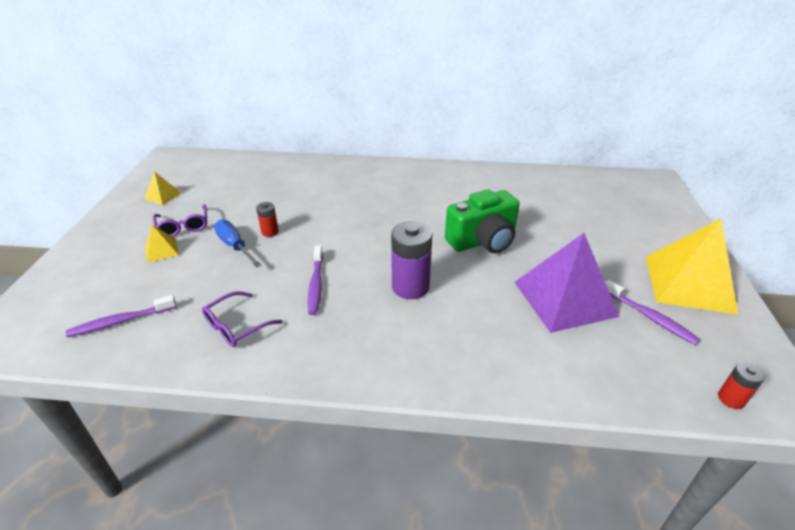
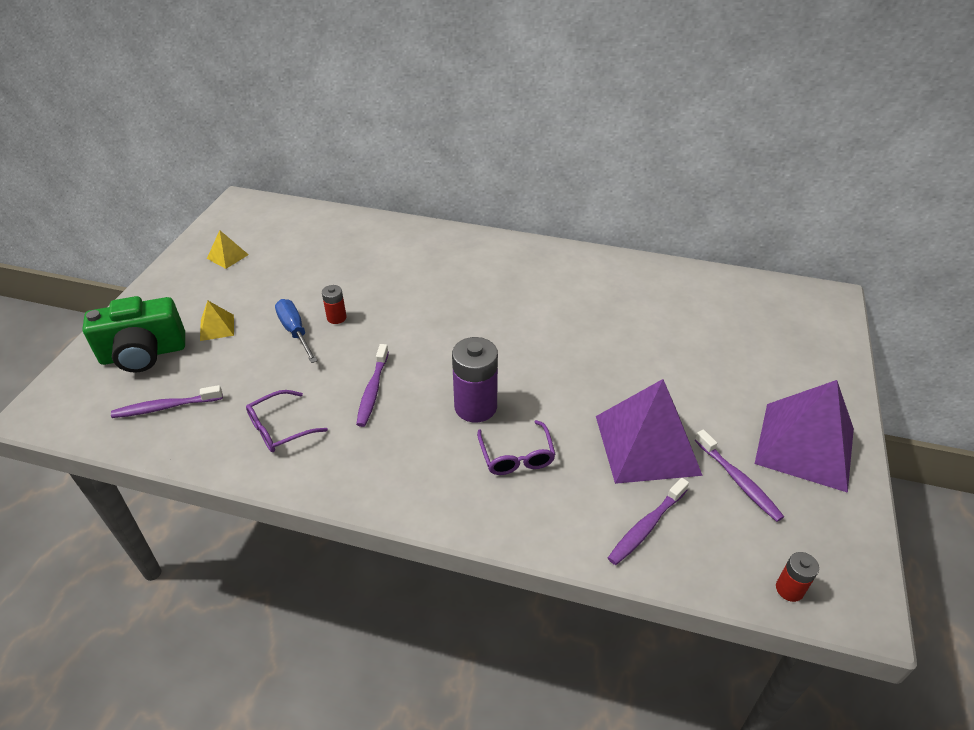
camera: 10 degrees right, 5 degrees up
purple glasses [153,204,207,237] -> purple glasses moved to [477,420,556,475]
green camera [445,189,520,253] -> green camera moved to [82,296,185,373]
yellow pyramid [646,219,738,315] -> purple pyramid [755,380,854,493]
none -> purple toothbrush [608,478,689,565]

